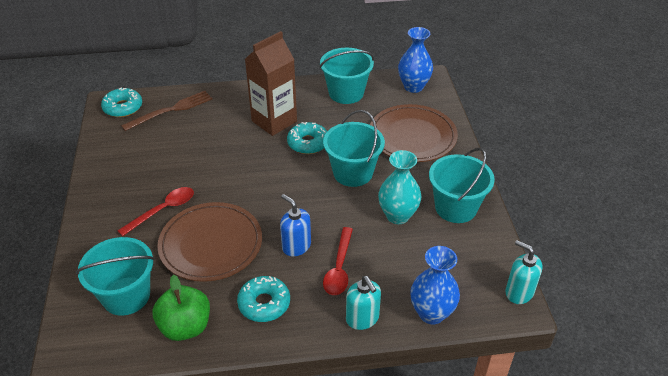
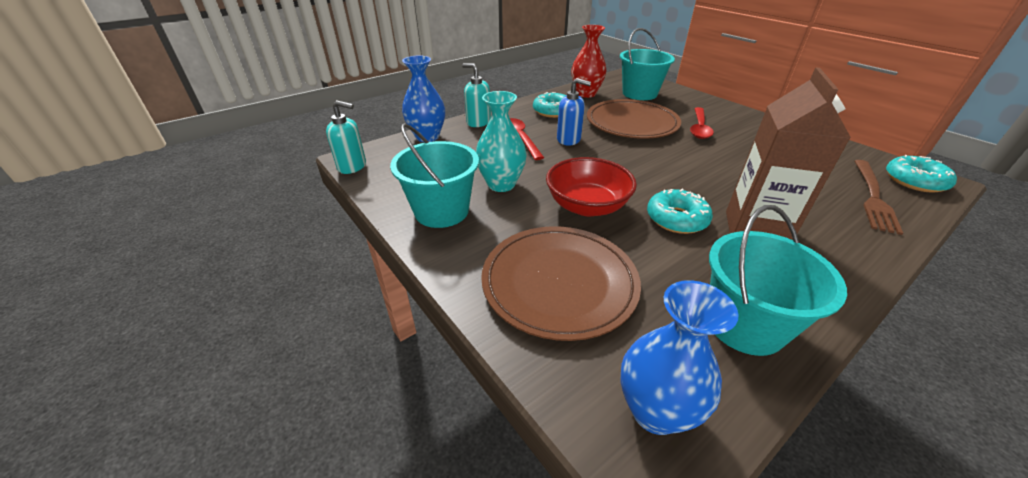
camera: 150 degrees right, 5 degrees down
green apple [153,275,210,341] -> red vase [571,25,606,98]
turquoise bucket [323,110,385,187] -> red bowl [546,157,637,216]

